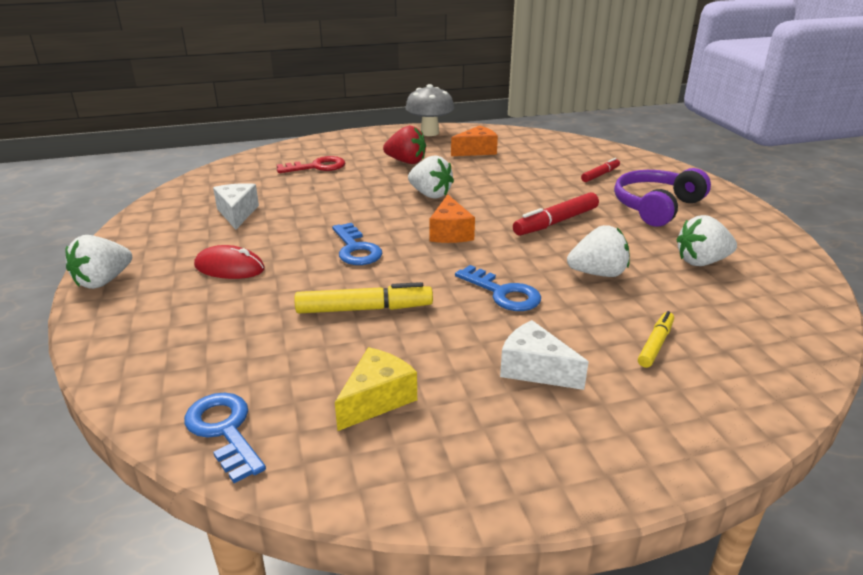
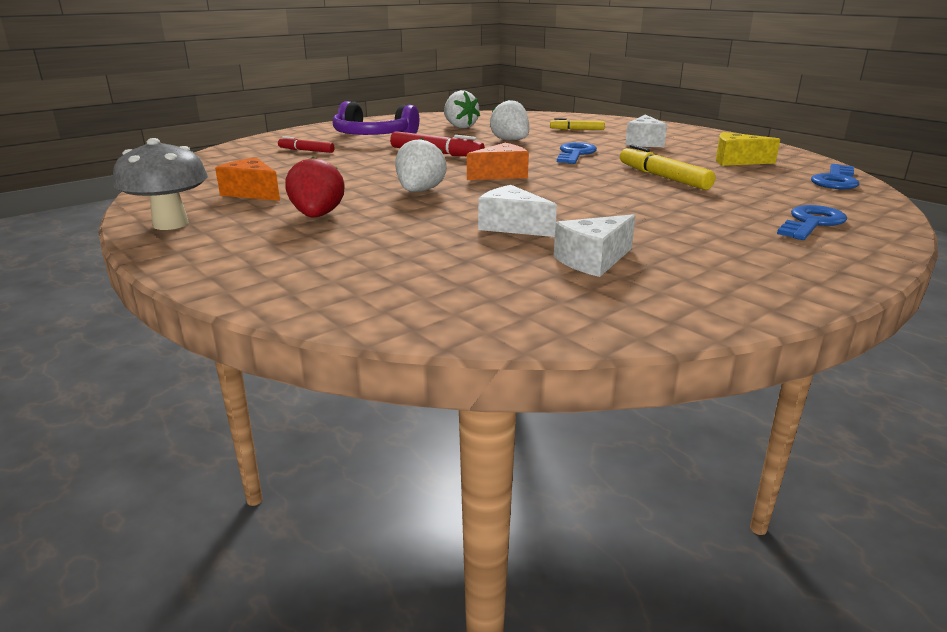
camera: 115 degrees left, 5 degrees down
white strawberry [65,235,132,289] -> none
red mouse [194,245,265,279] -> none
red key [277,156,345,173] -> none
blue key [332,223,382,265] -> blue key moved to [777,205,847,240]
none -> white cheese [478,185,557,237]

